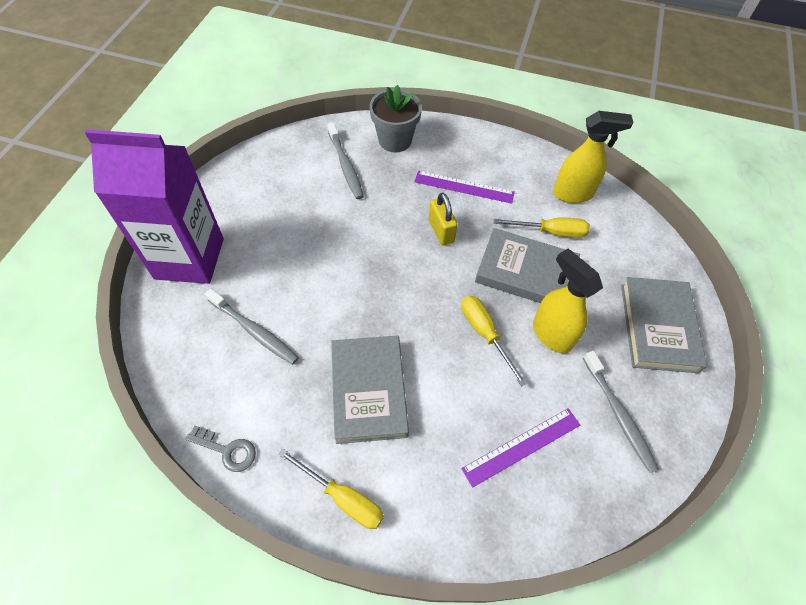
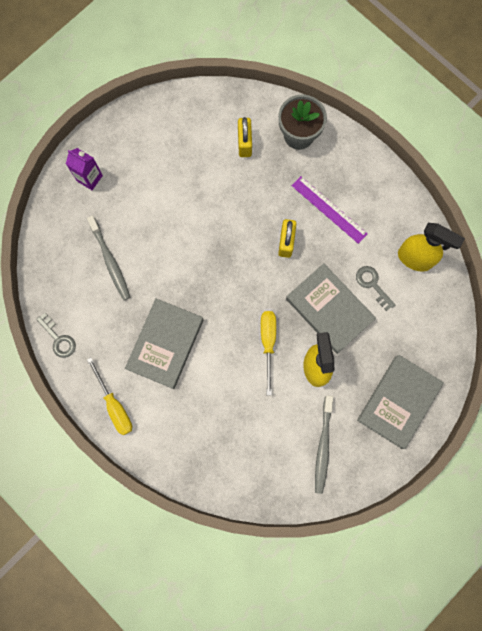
camera: 30 degrees right, 20 degrees up
purple carton [85,129,224,284] -> purple carton [66,148,103,190], size x0.42
grey toothbrush [327,122,364,199] -> yellow padlock [238,117,252,157]
purple ruler [461,408,580,488] -> none
yellow screwdriver [494,218,590,238] -> grey key [356,266,395,311]

